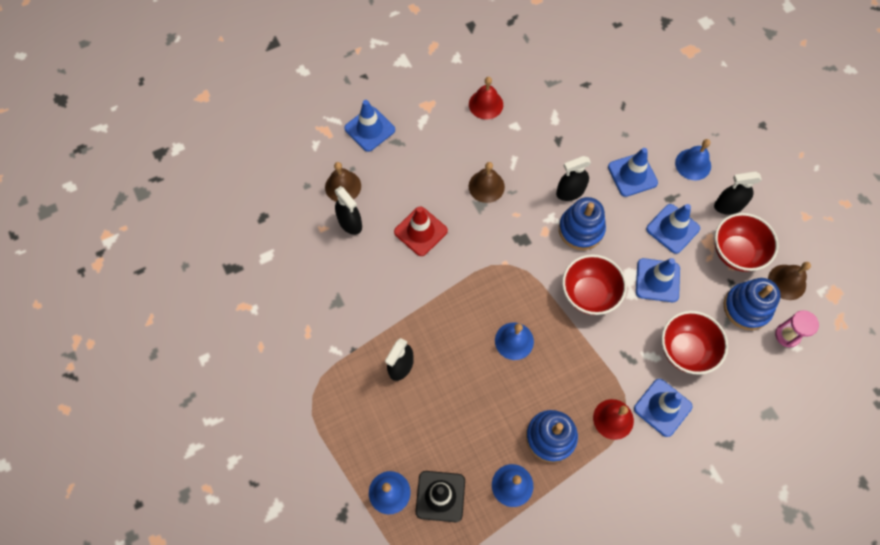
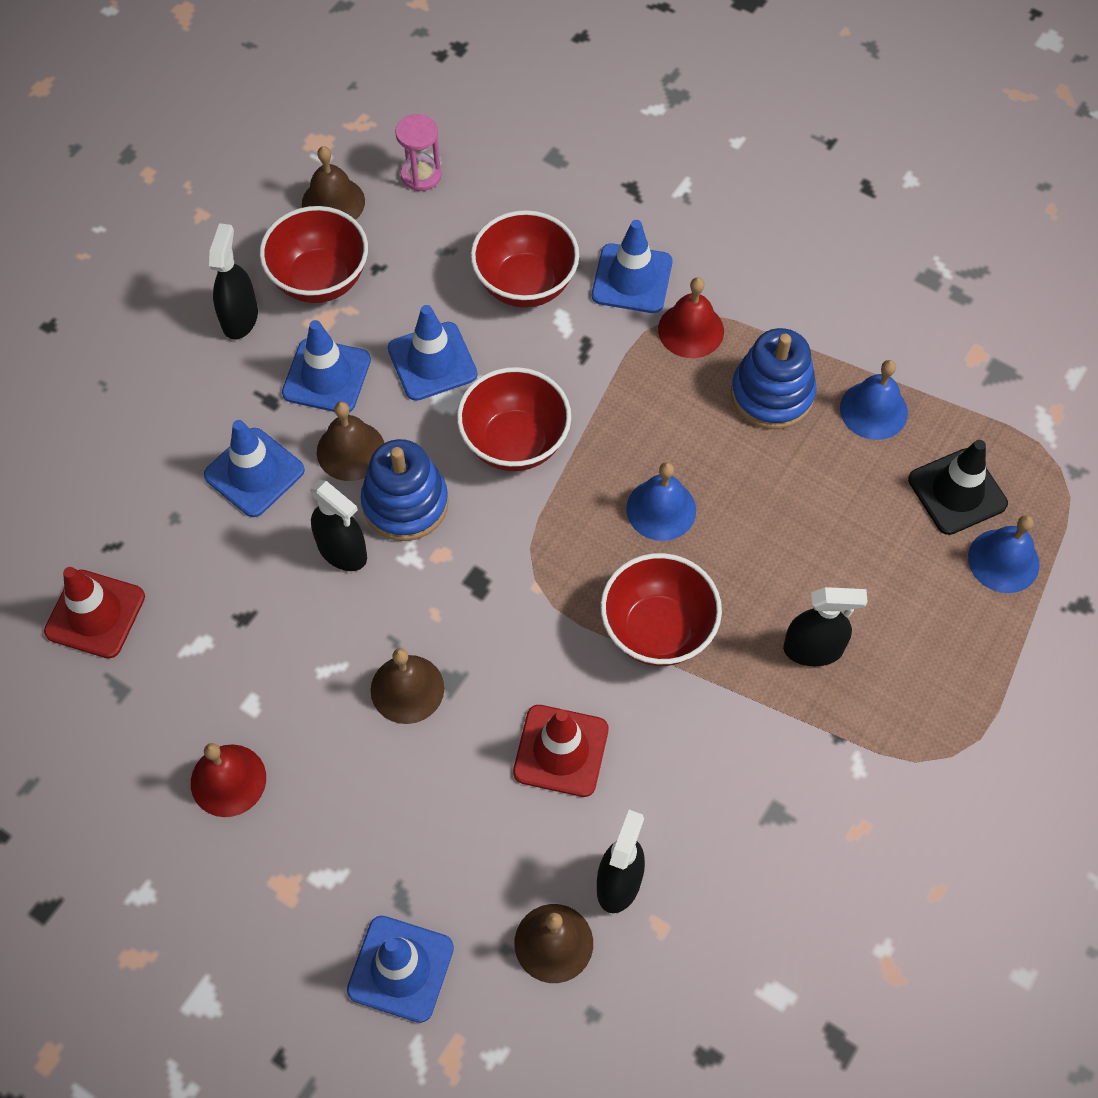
camera: 120 degrees left, 5 degrees down
blue bell [675,139,711,180] -> none
black spray bottle [714,171,762,215] -> black spray bottle turned 135 degrees counterclockwise [209,223,258,339]
blue stacking toy [724,278,781,330] -> none
none -> red traffic cone [44,567,145,659]
none -> brown bell [317,402,384,481]
none -> red bowl [600,553,722,666]

